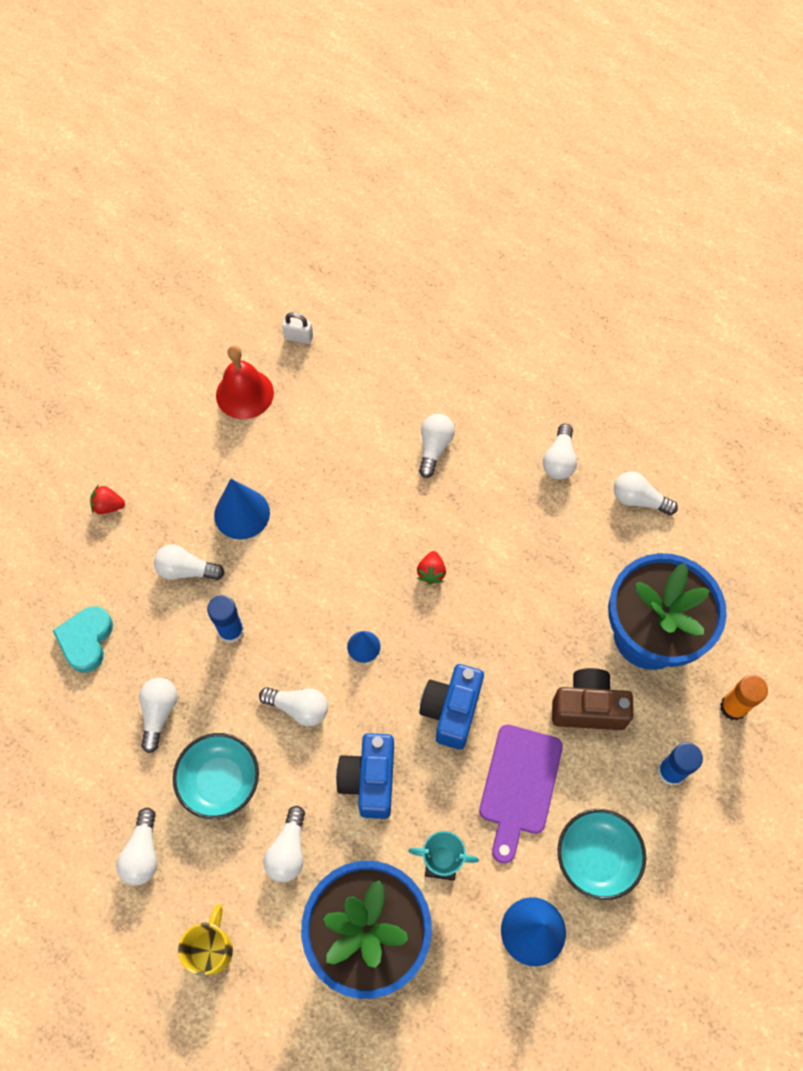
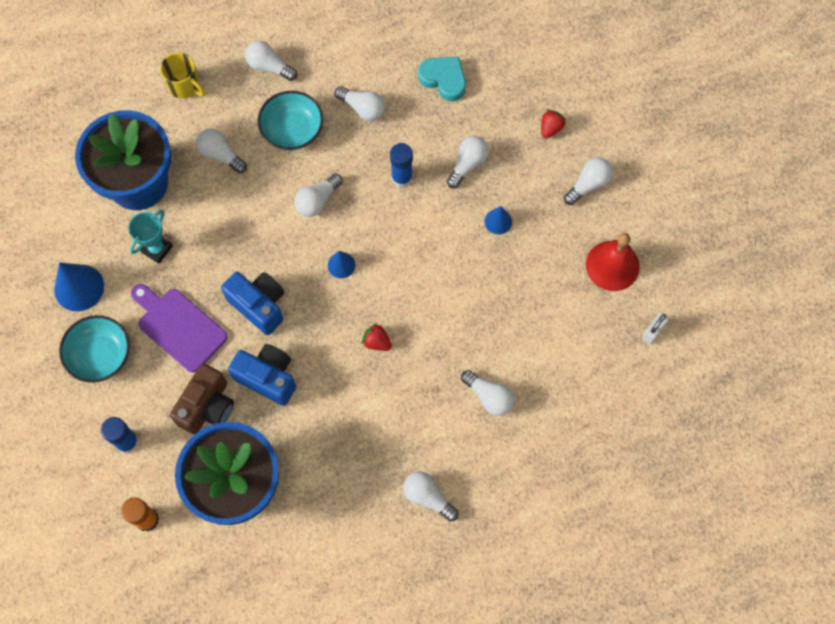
camera: 115 degrees right, 5 degrees up
blue cone [214,479,270,540] -> blue cone [485,206,512,234], size x0.57
blue camera [336,733,394,819] -> blue camera moved to [228,344,296,406]
white light bulb [614,471,678,515] -> white light bulb moved to [564,157,613,205]

